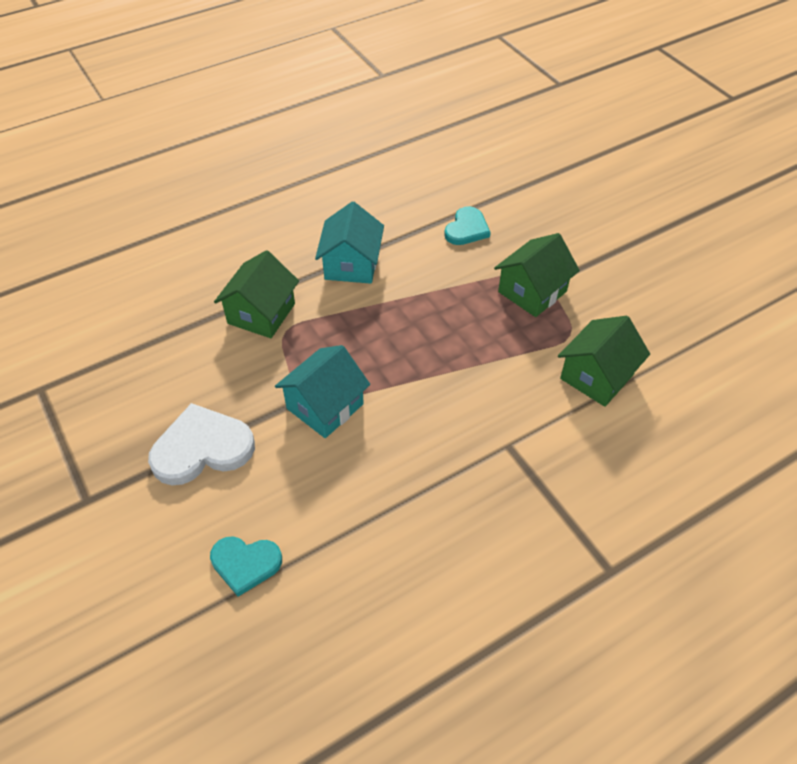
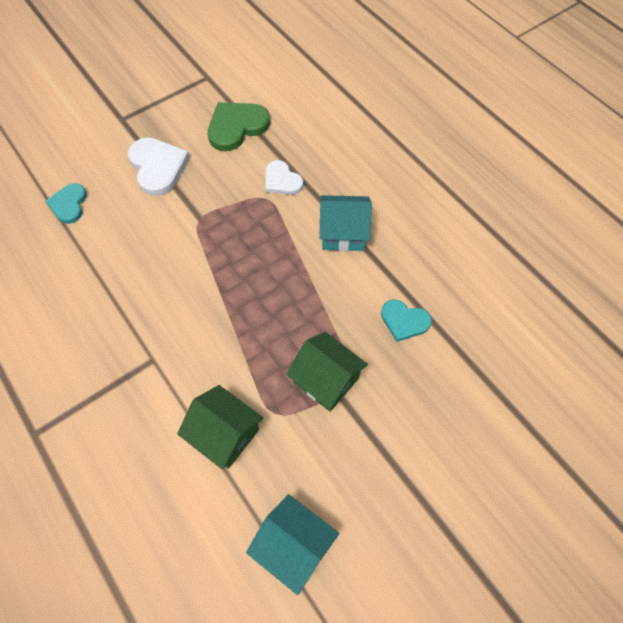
camera: 85 degrees right, 10 degrees up
green house [214,250,299,338] -> white heart [265,160,303,195]
turquoise house [275,345,370,438] -> turquoise house moved to [246,494,339,595]
none -> green heart [208,102,270,151]

